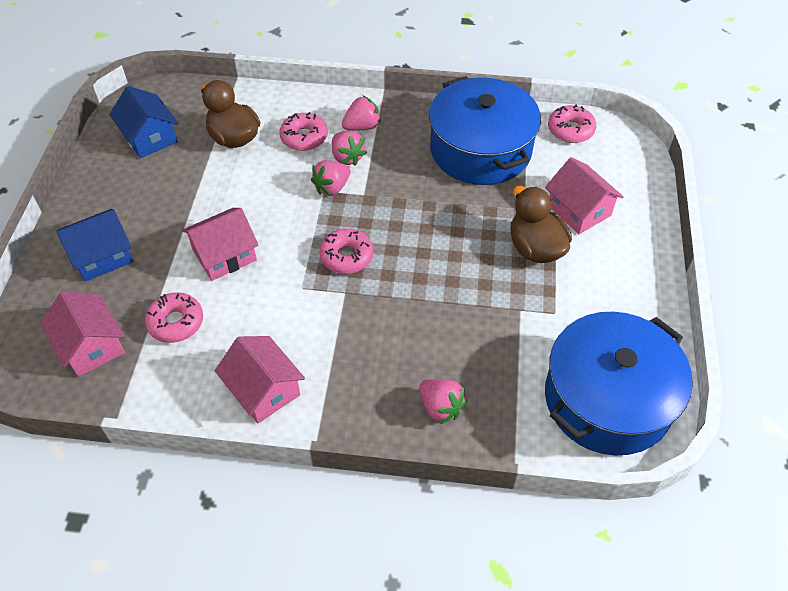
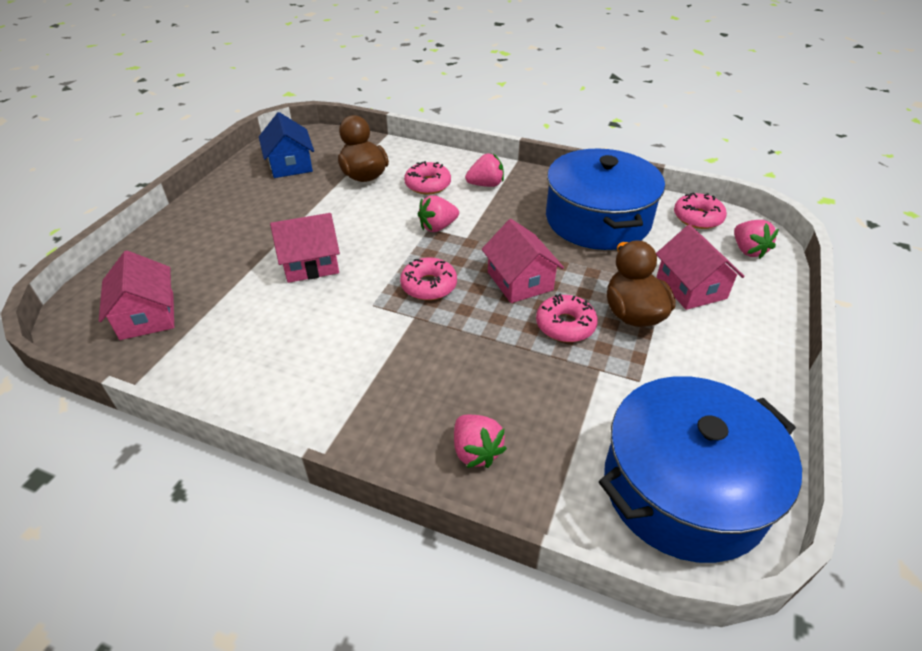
camera: 15 degrees right, 10 degrees down
blue house [57,209,133,282] -> none
pink donut [145,292,203,343] -> pink donut moved to [536,294,598,342]
pink house [215,336,305,423] -> pink house moved to [482,219,564,303]
pink strawberry [332,131,367,166] -> pink strawberry moved to [734,220,779,259]

